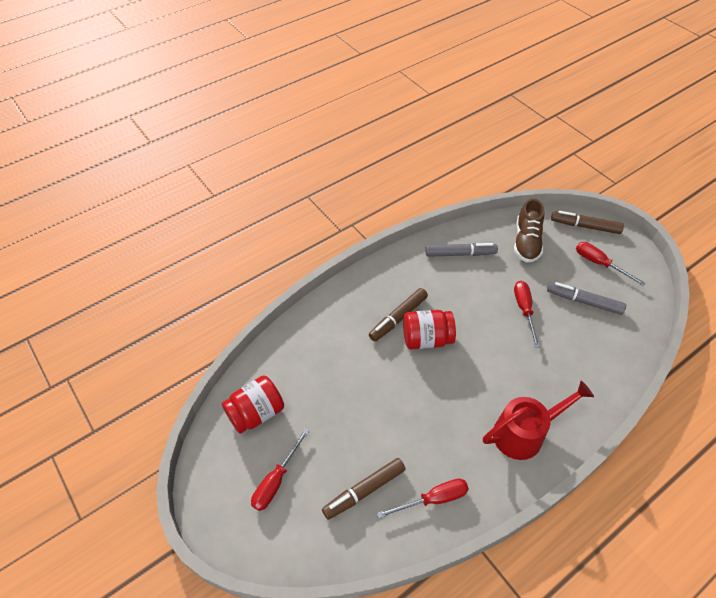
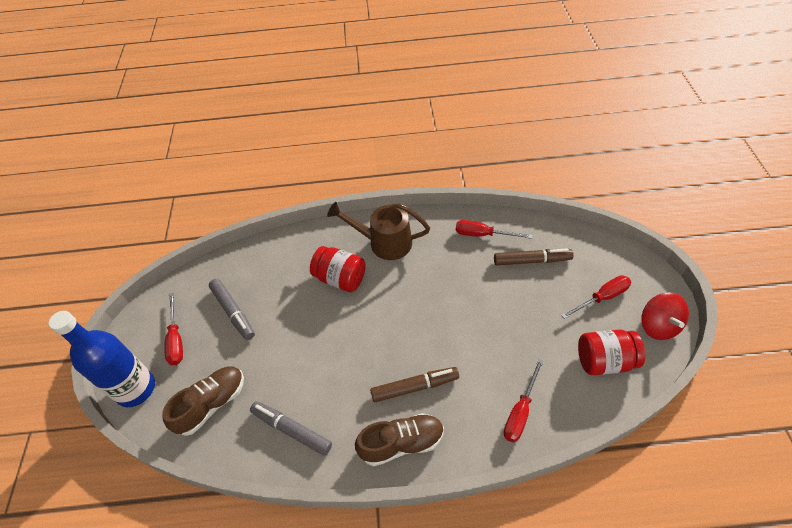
camera: 145 degrees left, 0 degrees up
red jar [403,310,456,350] -> red jar moved to [310,246,366,292]
red watering can [483,381,594,460] -> brown watering can [327,202,430,260]
red screwdriver [514,281,540,348] -> red screwdriver moved to [504,358,544,442]
brown marker [551,211,624,234] -> blue bottle [49,311,155,407]
none -> brown shoe [355,413,444,466]
none -> red spinning top [641,292,689,340]

